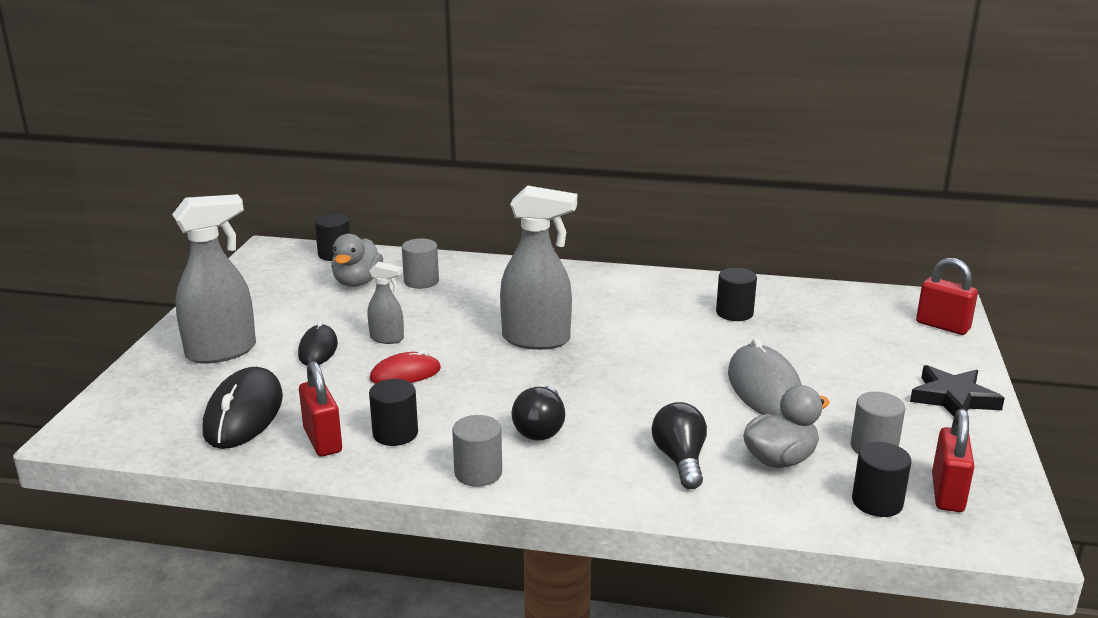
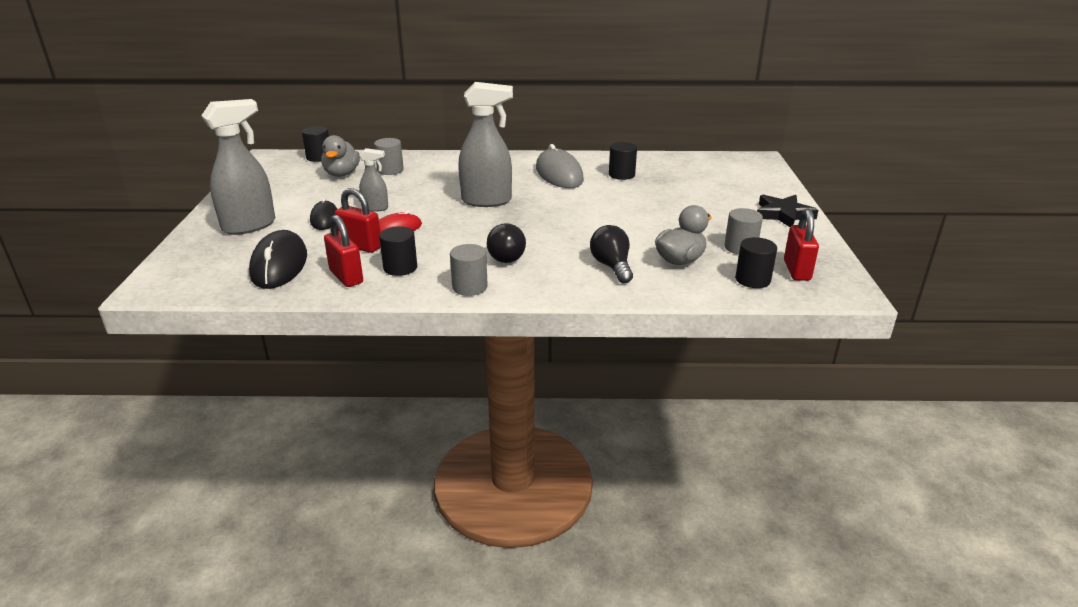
camera: 10 degrees left, 5 degrees up
grey mouse [728,338,802,415] -> grey mouse moved to [536,144,584,188]
red padlock [916,258,978,335] -> red padlock moved to [335,188,380,253]

